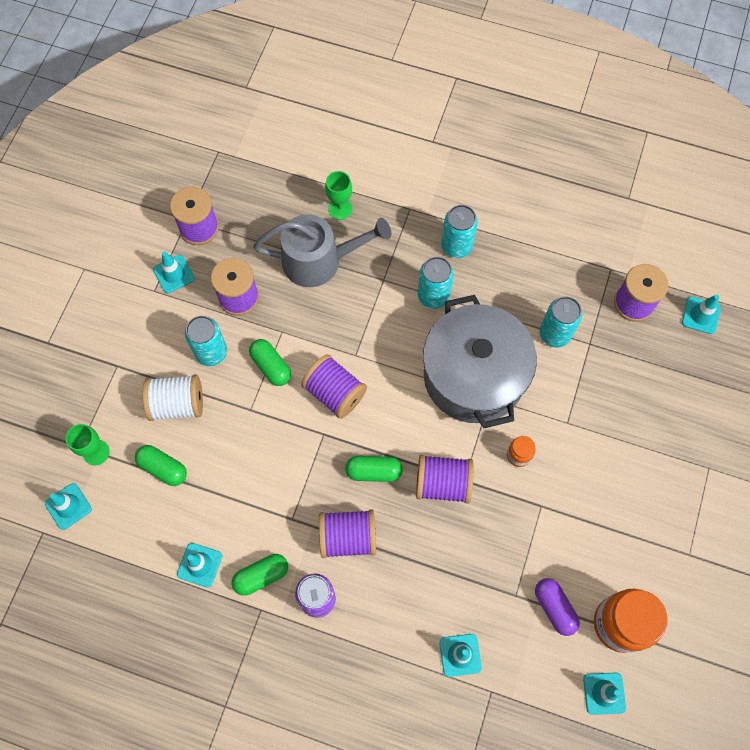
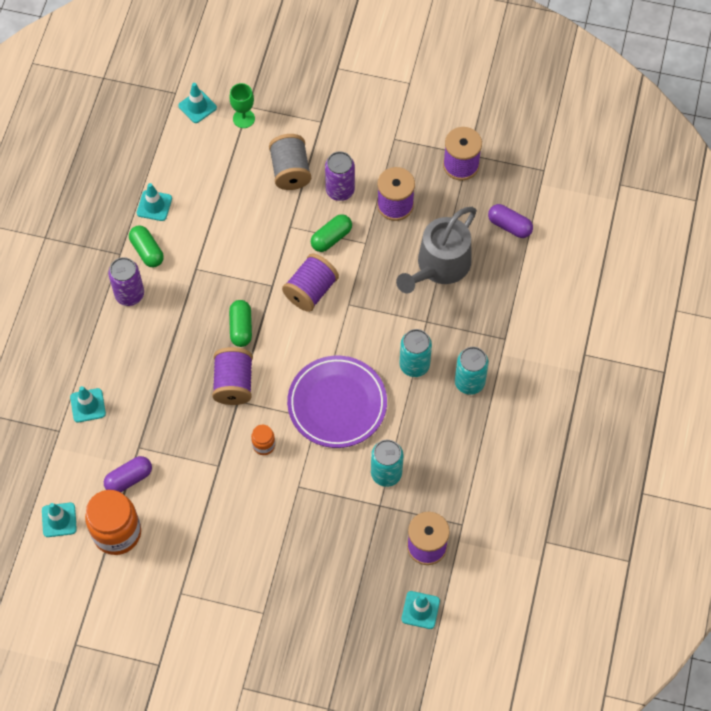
camera: 85 degrees right, 5 degrees down
green capsule [135,445,187,486] -> none
white spool [143,374,203,421] -> grey spool [269,134,311,190]
turquoise traffic cone [153,252,195,293] -> none
turquoise can [185,316,227,366] -> purple can [325,151,355,201]
grey watering can [253,214,391,287] -> grey watering can turned 45 degrees clockwise [396,207,477,293]
purple spool [319,509,376,558] -> none
green goblet [325,171,352,220] -> none
grey pot [423,295,537,428] -> purple plate [287,356,387,448]
none -> purple capsule [488,204,533,238]

